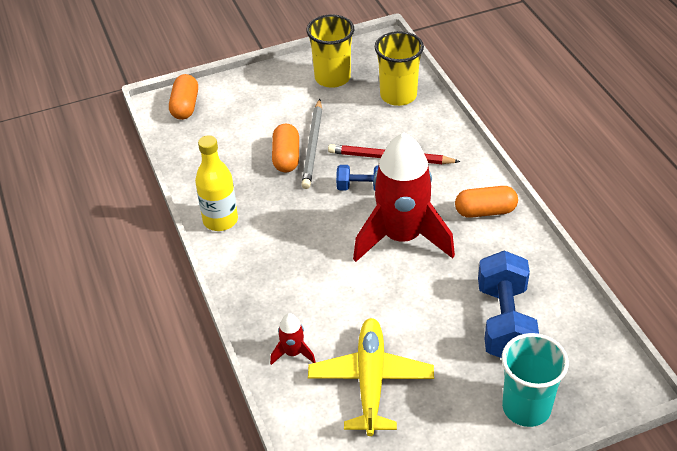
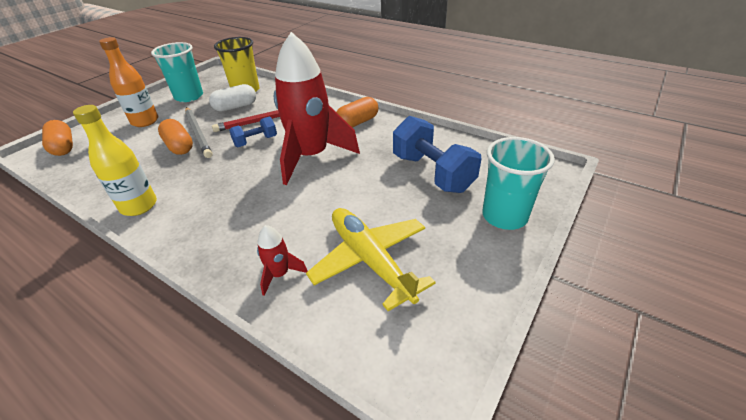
camera: 35 degrees left, 5 degrees down
yellow cup [306,14,354,88] -> turquoise cup [151,42,203,102]
none -> orange bottle [99,37,158,127]
none -> white capsule [209,84,256,112]

